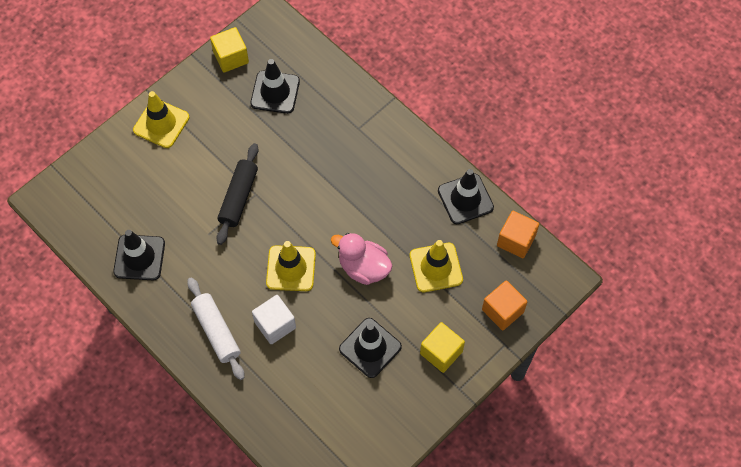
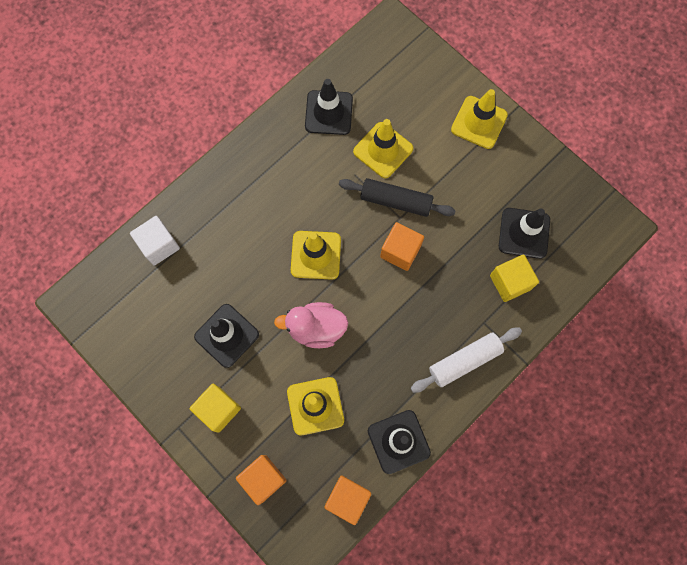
camera: 90 degrees right, 10 degrees up
white rolling pin [187,277,244,380] -> white rolling pin moved to [411,327,522,393]
yellow cube [210,27,249,73] -> yellow cube moved to [490,255,539,302]
white cube [252,295,296,344] -> white cube moved to [130,216,180,265]
pink duck [331,233,392,285] -> pink duck turned 120 degrees counterclockwise [274,302,348,348]
none -> yellow traffic cone [353,119,413,178]
none -> orange cube [380,222,424,271]

